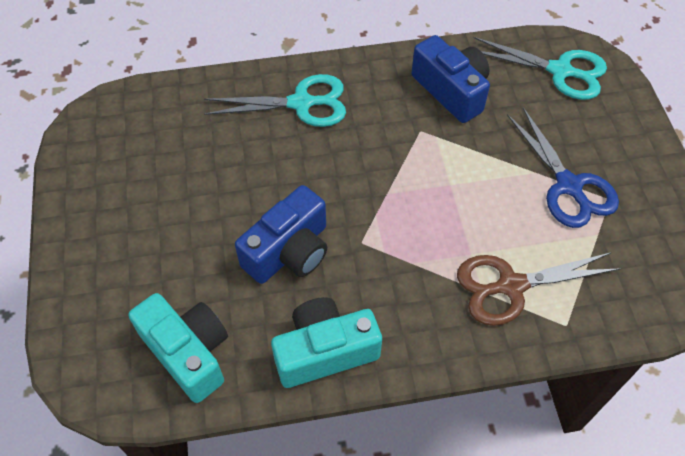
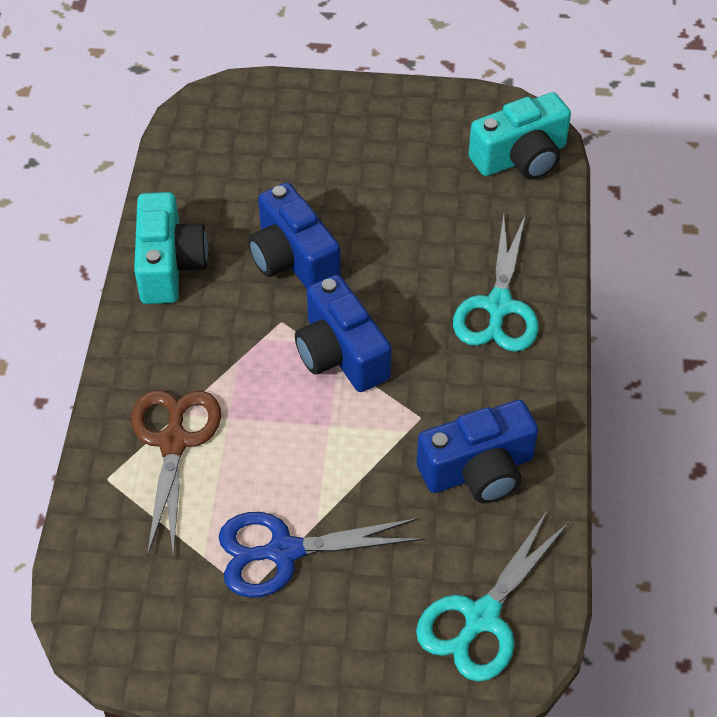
camera: 105 degrees right, 5 degrees down
turquoise camera [129,293,228,403] -> turquoise camera moved to [469,92,571,180]
none -> blue camera [295,275,392,392]

